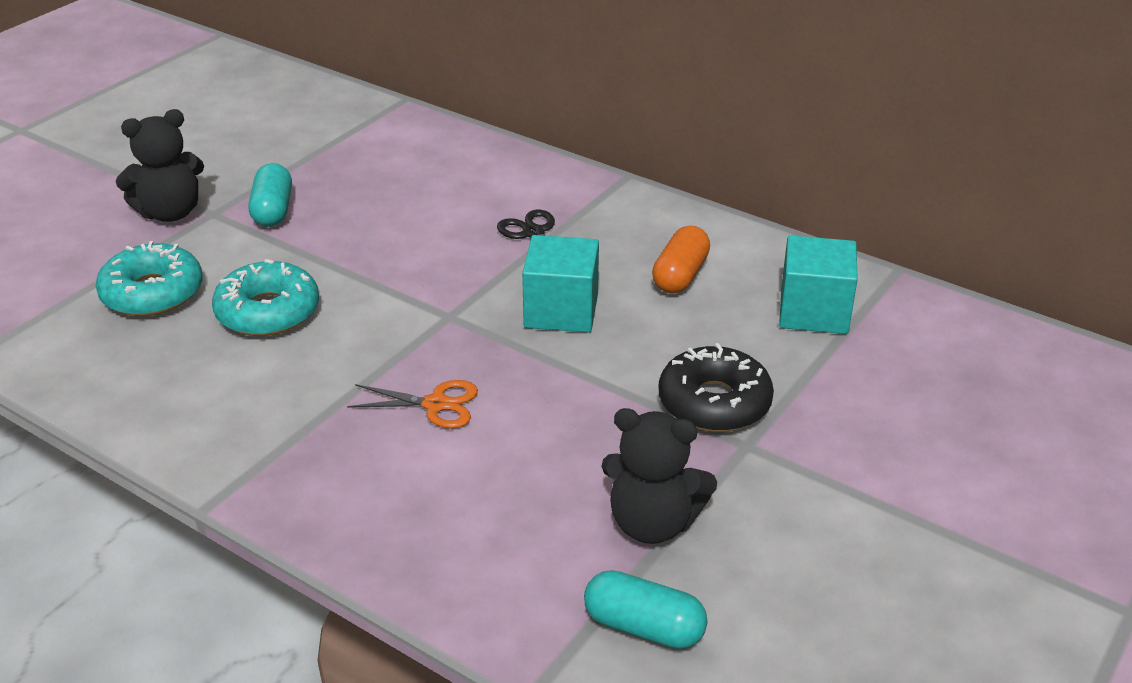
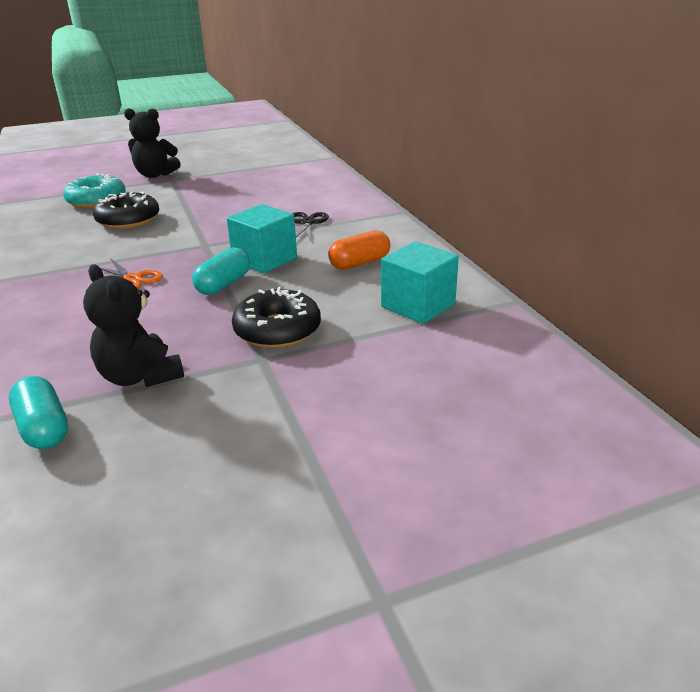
camera: 35 degrees right, 5 degrees down
turquoise donut [212,259,319,336] -> black donut [93,192,159,229]
turquoise capsule [249,163,292,227] -> turquoise capsule moved to [192,247,250,295]

